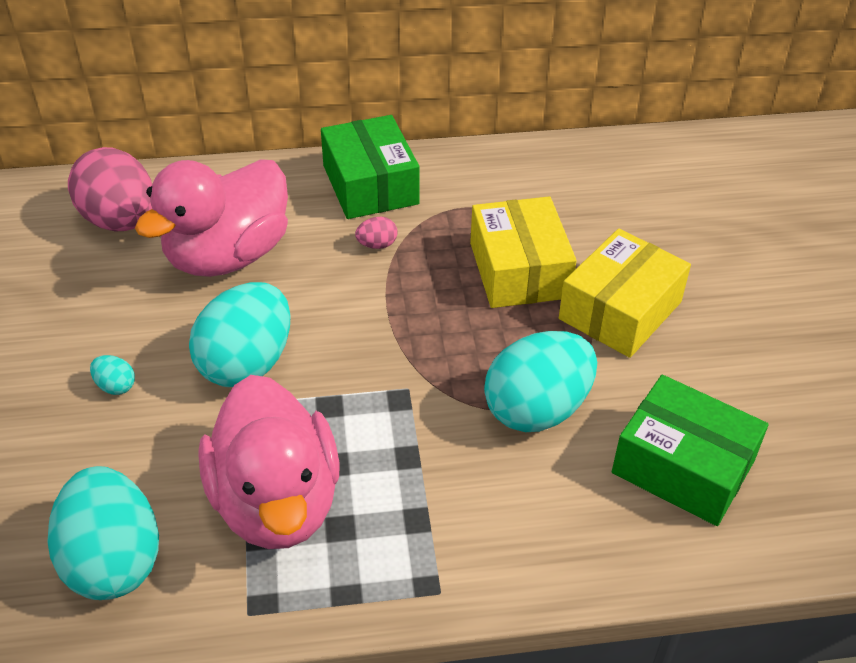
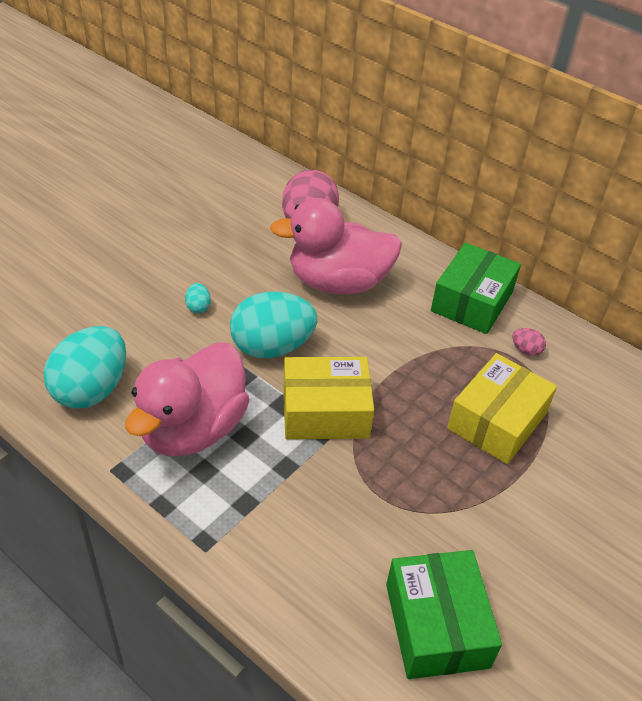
camera: 45 degrees right, 0 degrees up
pink egg [355,217,398,249] -> pink egg moved to [512,328,546,356]
turquoise egg [484,331,597,432] -> none
yellow box [559,229,691,358] -> yellow box moved to [283,357,374,440]

